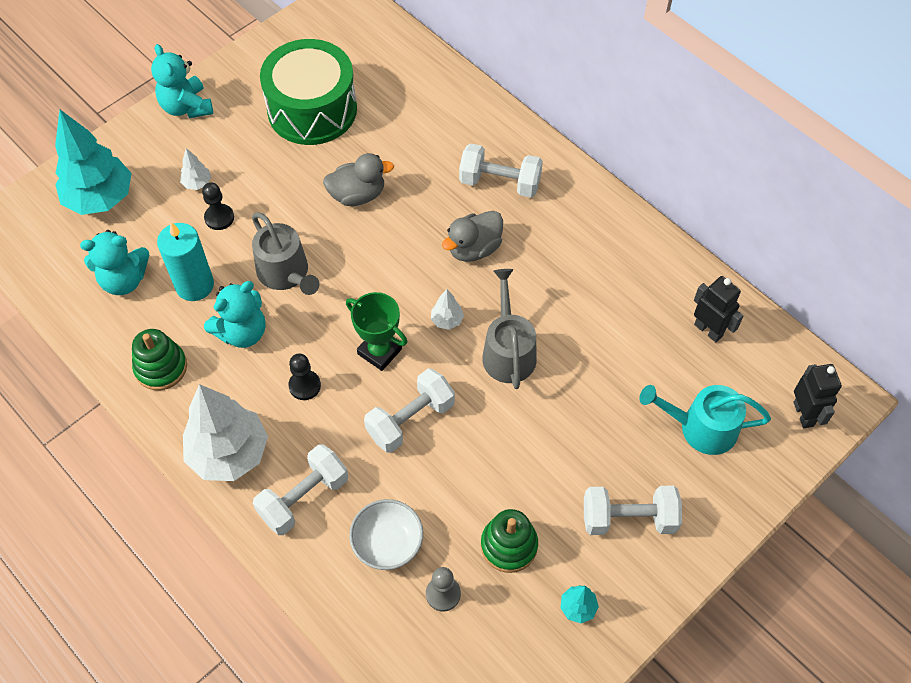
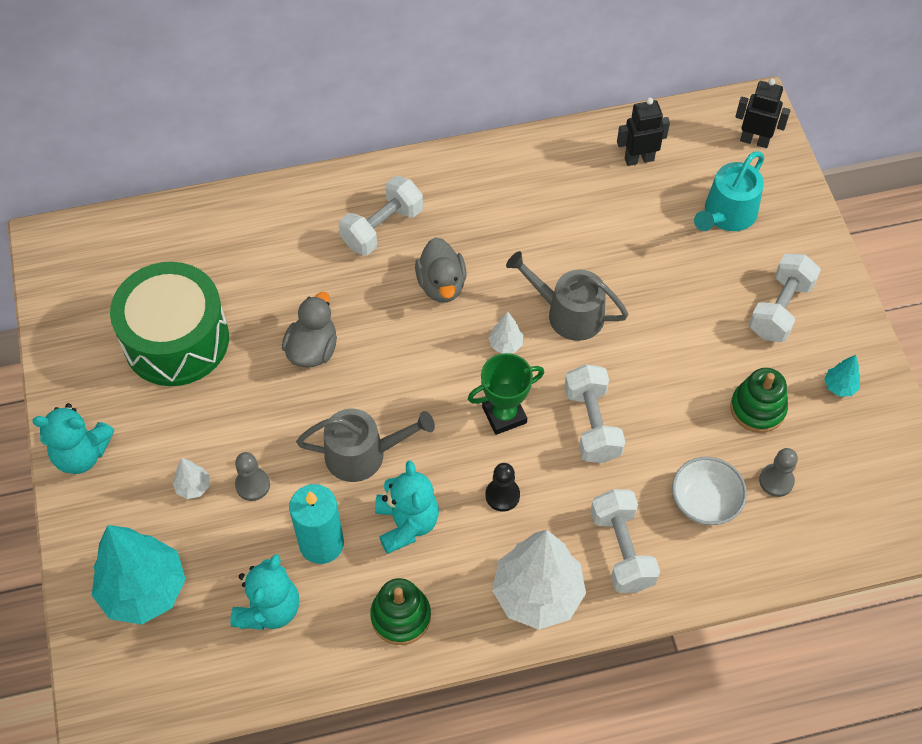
camera: 60 degrees left, 0 degrees up
black pawn [202,182,234,230] -> grey pawn [235,452,270,501]

